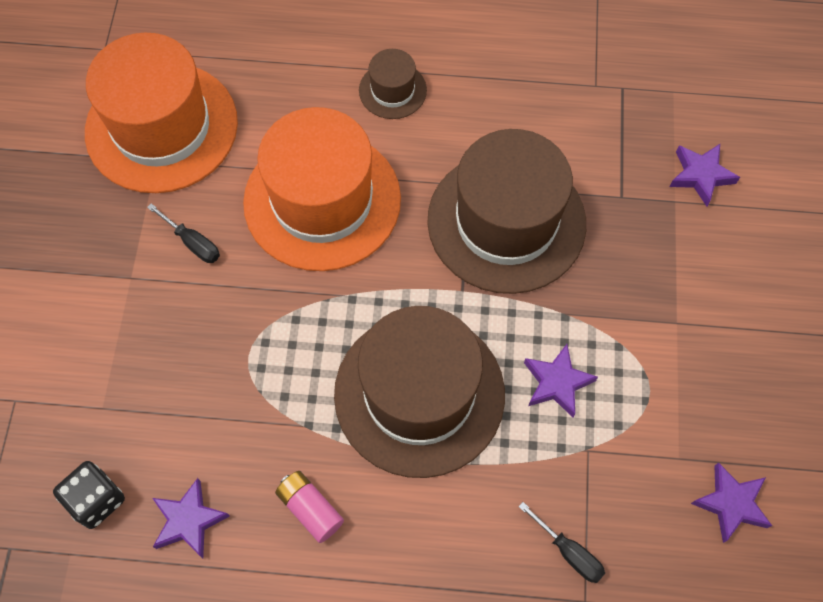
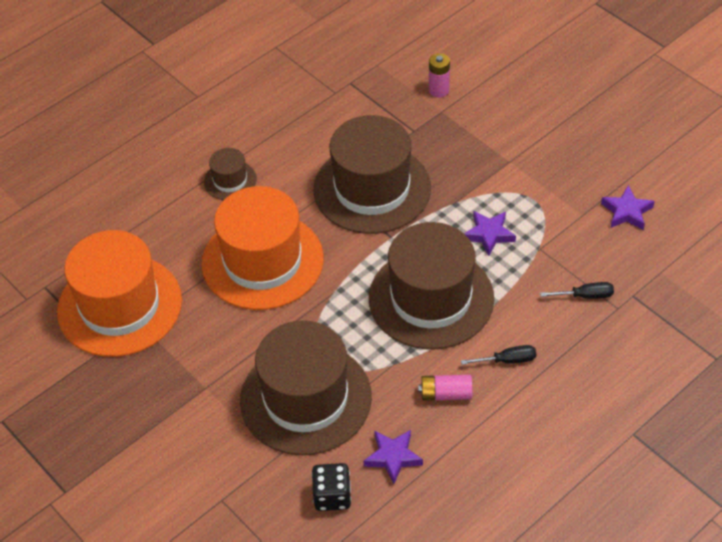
camera: 45 degrees left, 15 degrees down
black screwdriver [147,203,220,263] -> black screwdriver moved to [461,345,536,365]
purple star [669,144,740,206] -> pink battery [429,53,450,98]
none -> brown hat [240,320,372,455]

